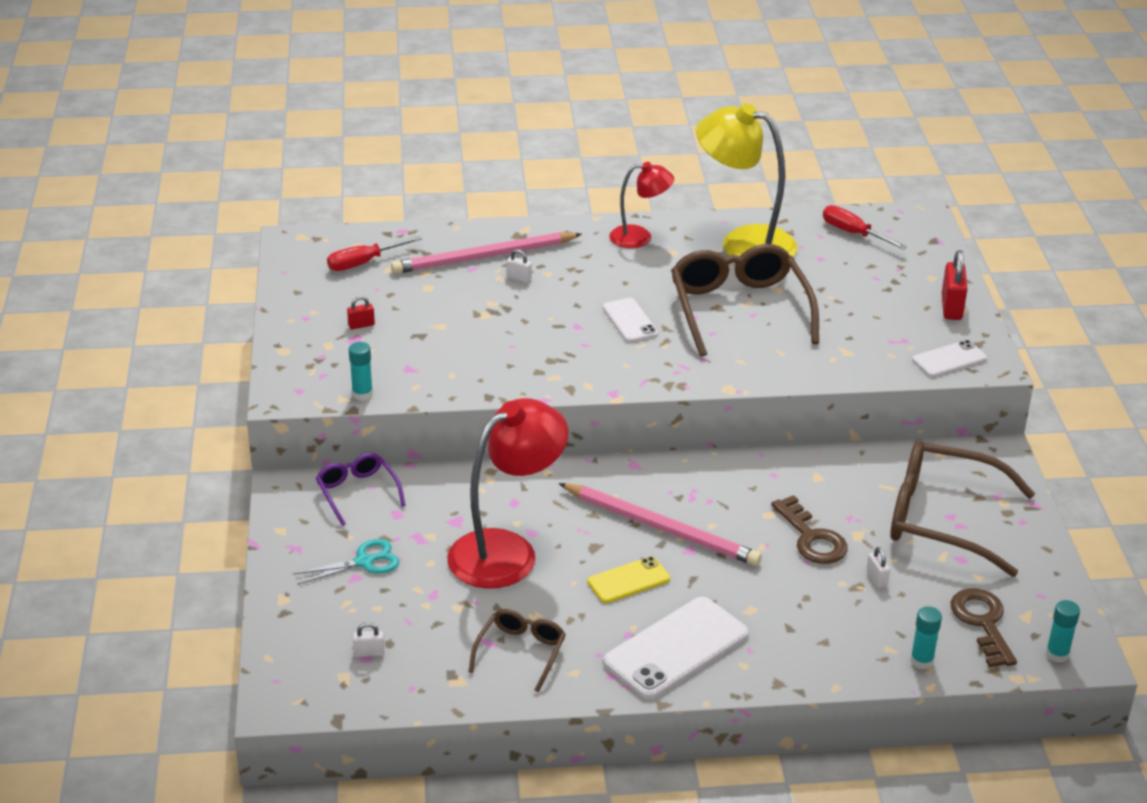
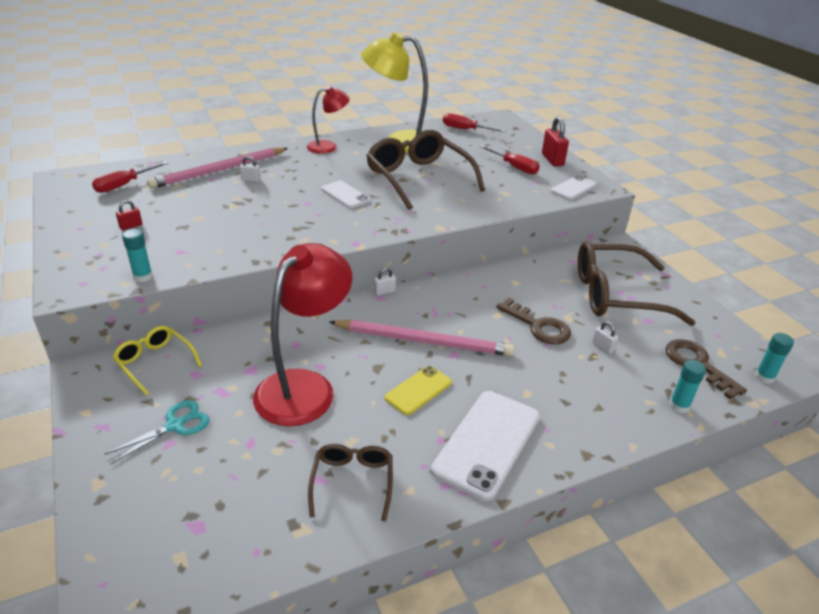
camera: 20 degrees left, 0 degrees up
purple glasses [316,453,406,526] -> yellow glasses [112,326,202,396]
white padlock [353,622,384,657] -> white padlock moved to [374,268,396,295]
none -> red screwdriver [479,145,540,174]

